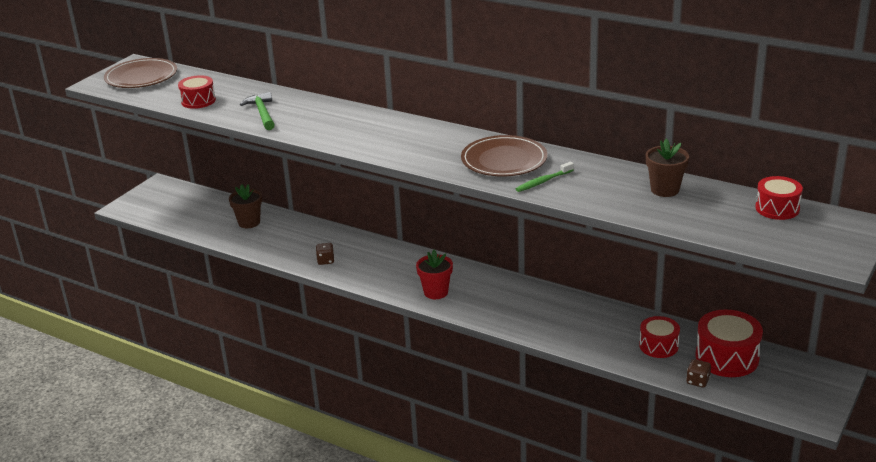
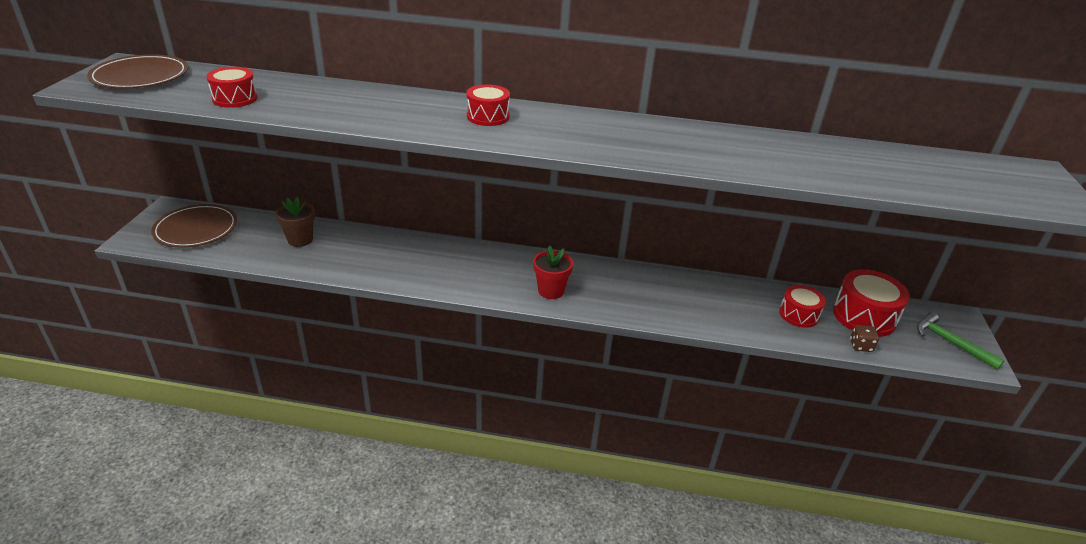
camera: 25 degrees left, 5 degrees up
green hammer [240,92,275,130] -> green hammer moved to [917,312,1005,370]
brown dice [316,243,335,265] -> none
brown plate [461,135,547,176] -> brown plate moved to [151,204,237,248]
green toothbrush [516,162,574,192] -> none
brown flower pot [646,139,689,197] -> none
red drum [755,176,803,220] -> red drum moved to [467,84,510,126]

